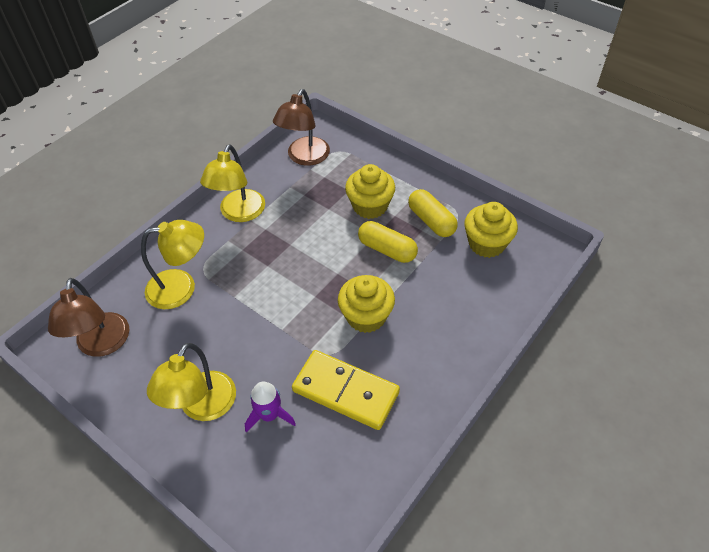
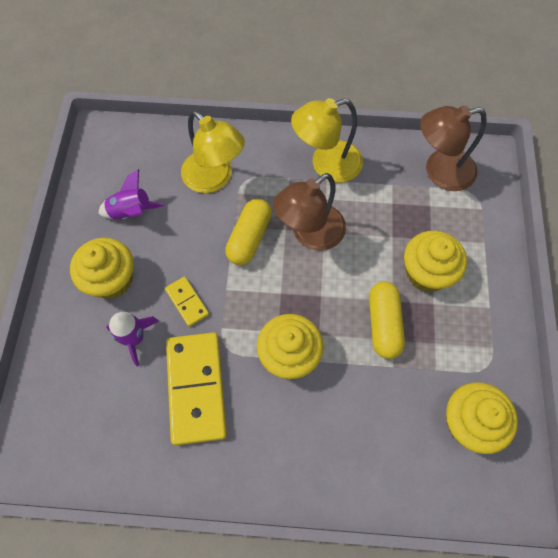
camera: 55 degrees right, 15 degrees up
brown lamp [48,278,129,357] -> brown lamp moved to [273,173,346,251]
yellow lamp [147,343,236,421] -> yellow cupcake [70,238,134,299]
yellow capsule [408,189,458,237] -> yellow capsule moved to [225,198,272,265]
none -> purple rocket [98,169,165,219]
none -> yellow domino [165,276,209,327]

